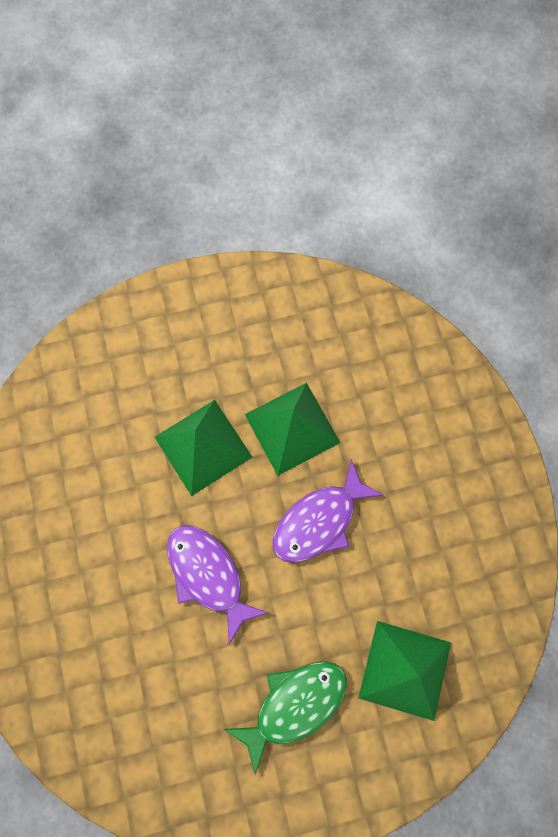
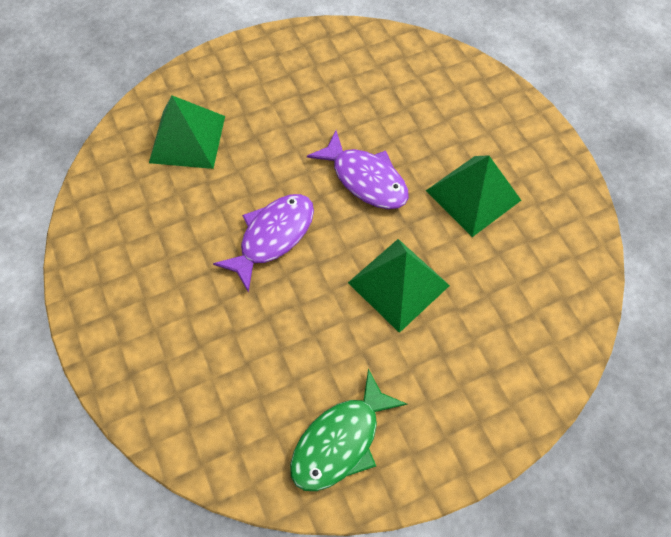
camera: 170 degrees right, 10 degrees down
green fish [224,661,347,774] -> green fish moved to [290,369,407,491]
green pyramid [245,383,341,476] -> green pyramid moved to [426,155,521,237]

